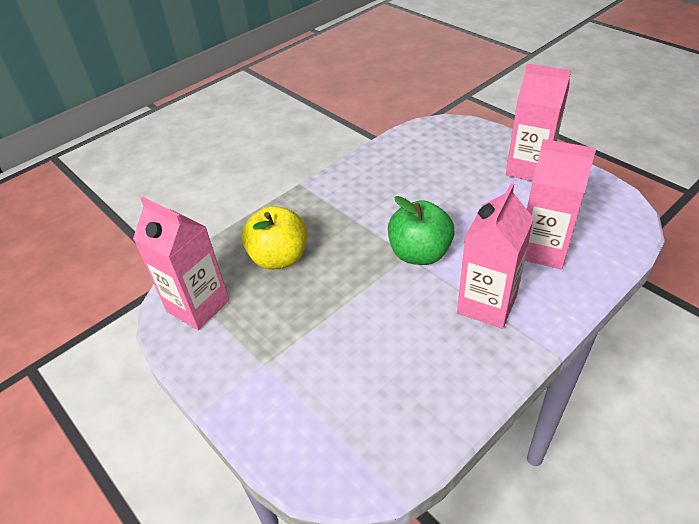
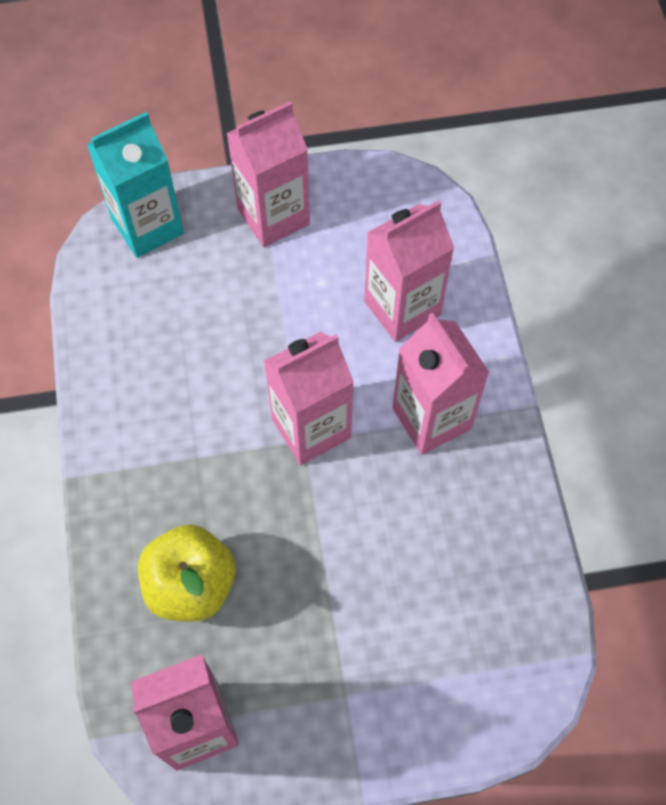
camera: 60 degrees left, 20 degrees up
green apple [388,196,455,265] -> pink carton [264,331,354,465]
none -> turquoise carton [87,112,184,258]

